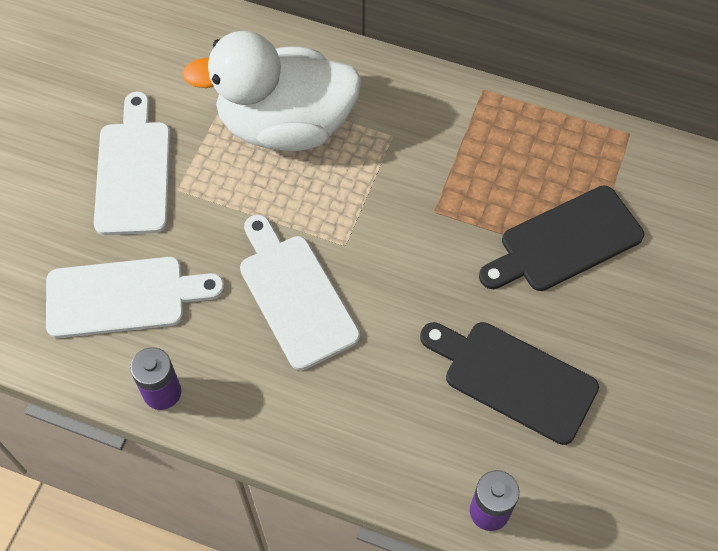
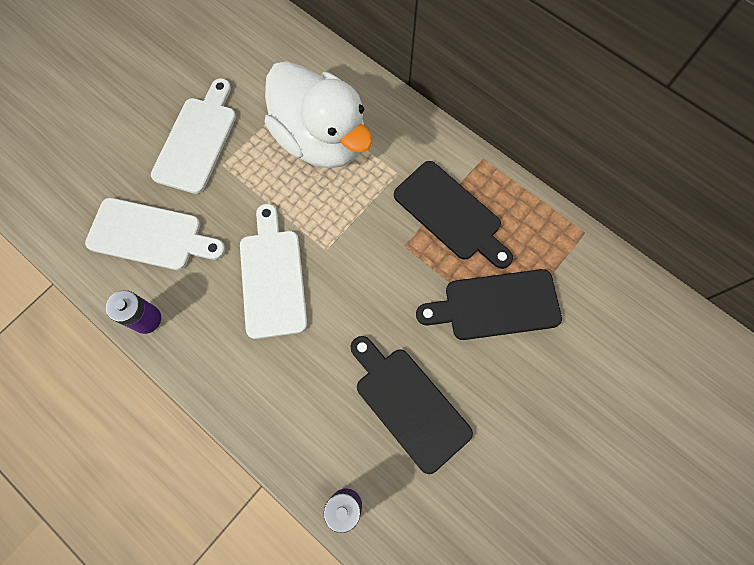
camera: 20 degrees right, 10 degrees up
white duck [182,31,362,151] -> white duck turned 150 degrees counterclockwise [265,61,373,168]
none -> black cutting board [394,161,513,269]

